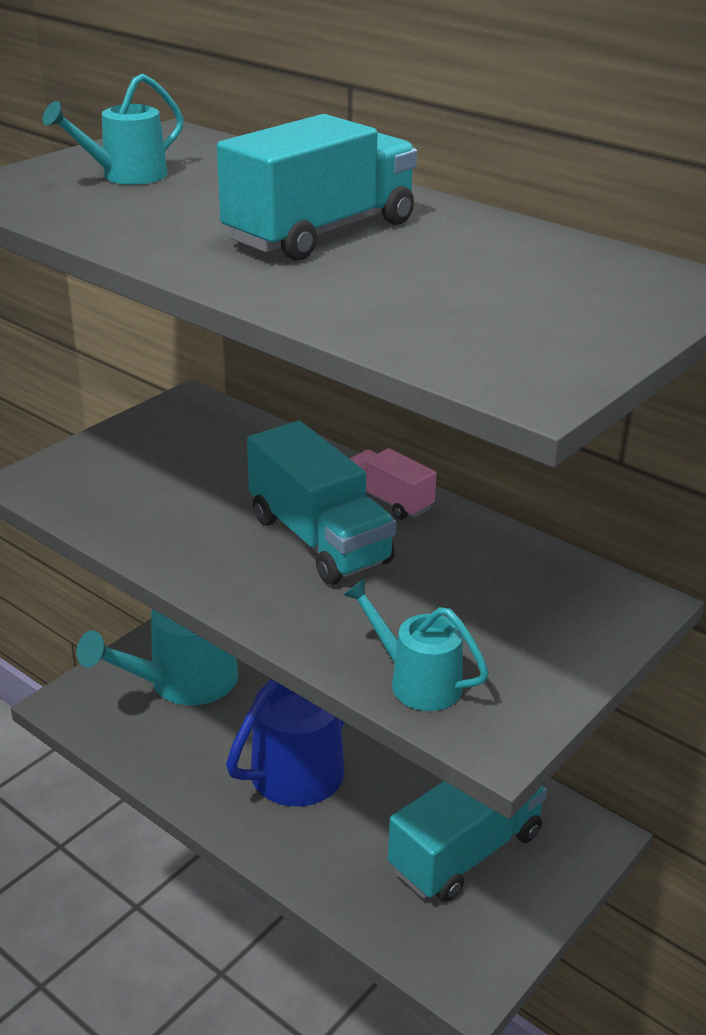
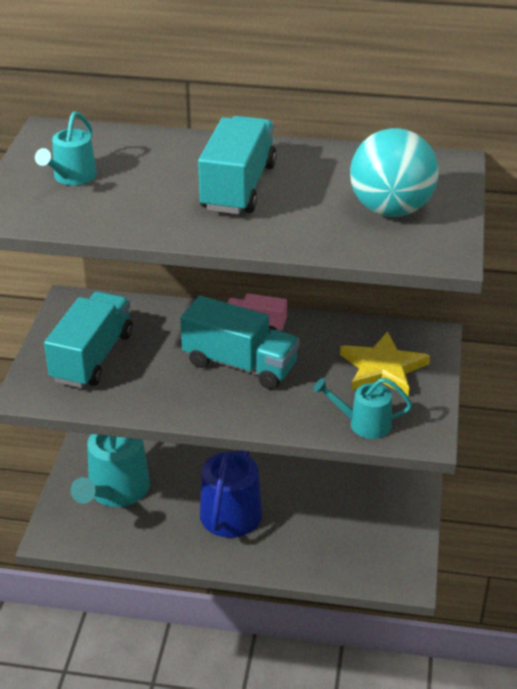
camera: 30 degrees left, 5 degrees up
turquoise truck [388,781,547,902] -> turquoise truck moved to [44,292,133,388]
none -> yellow star [340,331,430,396]
none -> turquoise ball [350,128,439,217]

